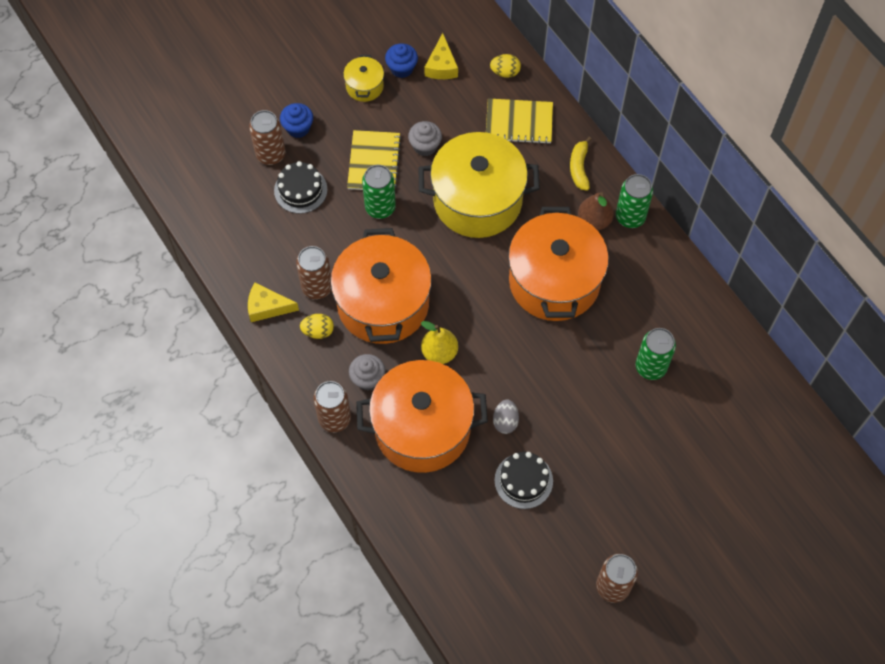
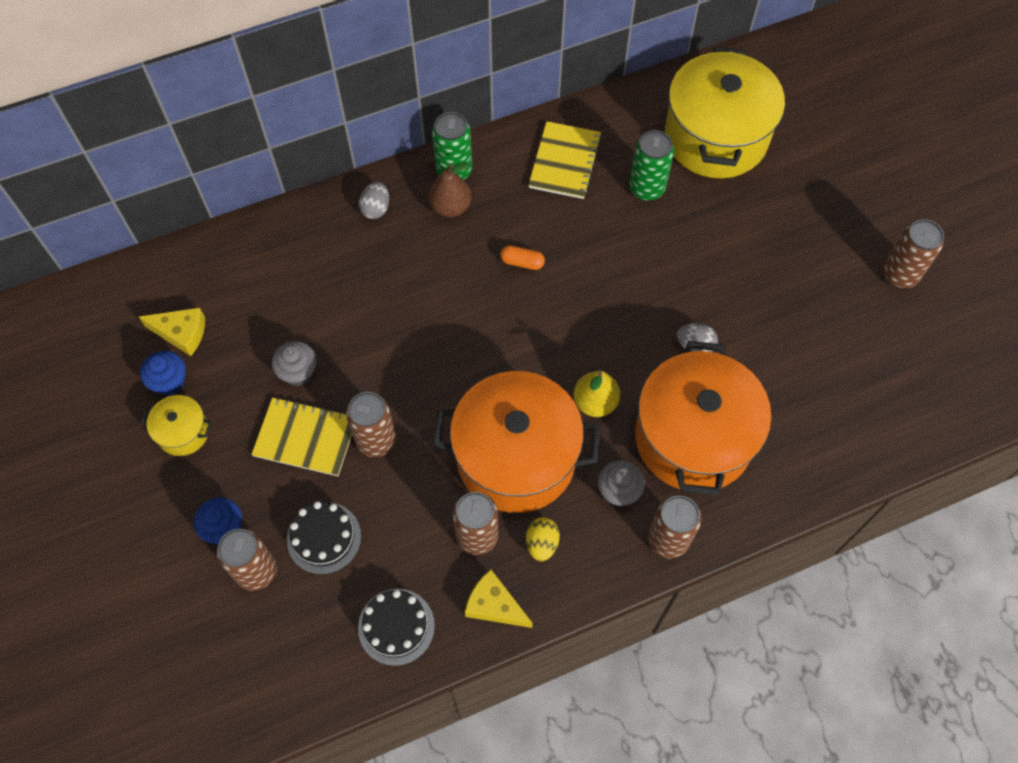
camera: 80 degrees left, 0 degrees up
yellow cheese [248,283,299,322] -> yellow cheese turned 105 degrees clockwise [465,570,533,628]
green can [362,165,396,219] -> brown can [346,392,396,457]
yellow pot [419,132,540,238] -> yellow pot moved to [665,47,785,178]
yellow notebook [486,98,553,144] -> yellow notebook moved to [528,121,602,199]
yellow egg [490,54,521,78] -> none
black cake [494,452,553,509] -> black cake moved to [358,589,435,666]
orange pot [508,207,609,321] -> orange capsule [500,245,545,270]
yellow banana [570,137,592,191] -> grey egg [359,182,389,219]

